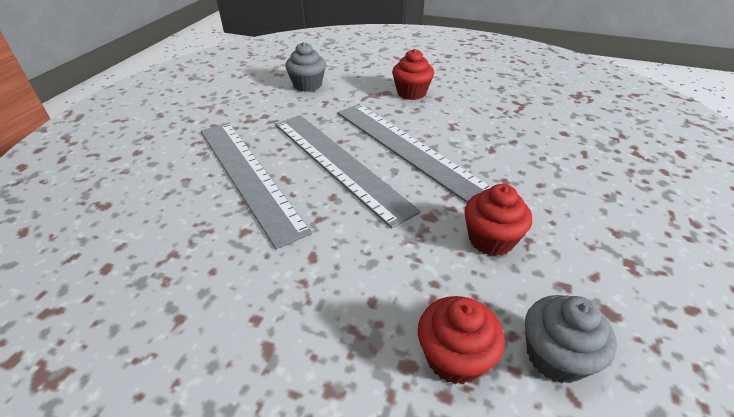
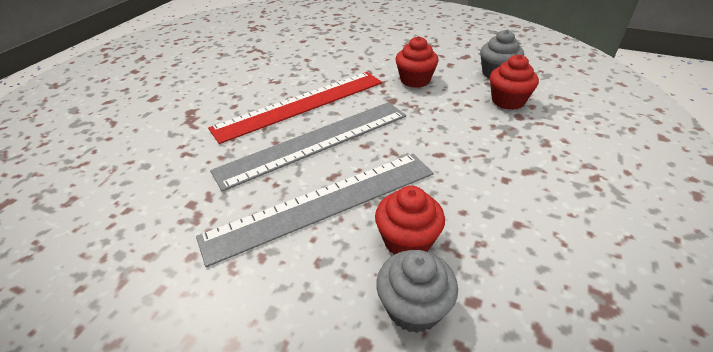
camera: 85 degrees left, 0 degrees up
grey cupcake [285,42,326,92] -> grey cupcake moved to [376,250,458,333]
grey ruler [337,104,492,203] -> red ruler [208,72,382,144]
red cupcake [392,49,434,100] -> red cupcake moved to [375,186,445,255]

